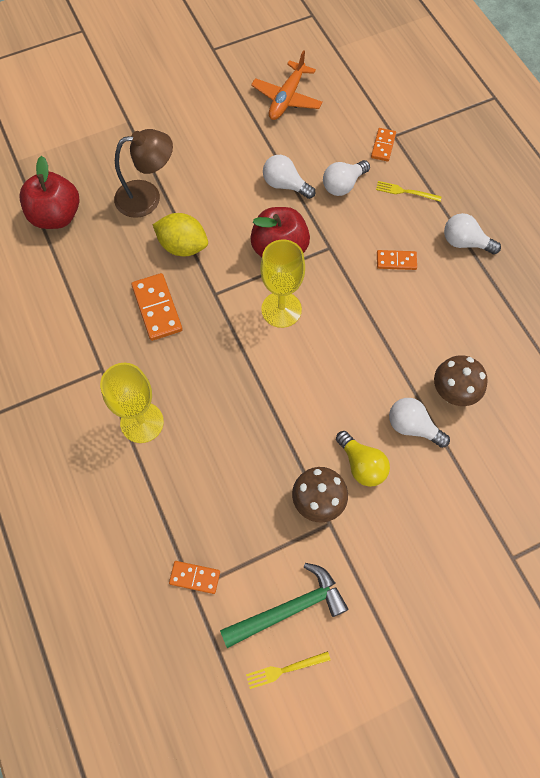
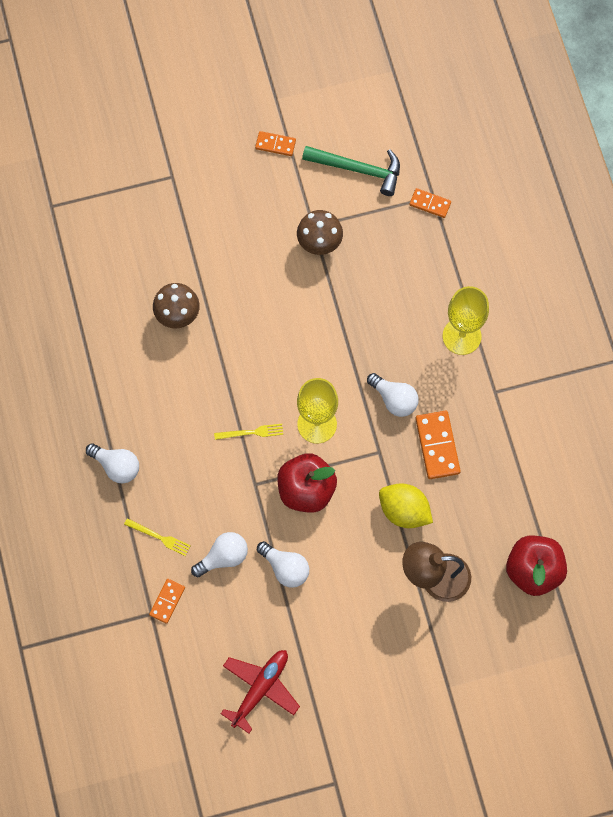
camera: 170 degrees left, 5 degrees up
green hammer [220,563,348,648] -> green hammer turned 150 degrees counterclockwise [302,146,400,196]
yellow fork [246,651,331,689] -> yellow fork moved to [214,424,283,440]
orange plane [251,50,323,120] -> red plane [221,650,300,734]
yellow light bulb [336,431,390,487] -> none
orange domino [377,250,417,270] -> orange domino moved to [255,131,296,156]
white light bulb [389,398,450,448] -> white light bulb moved to [367,373,419,417]

